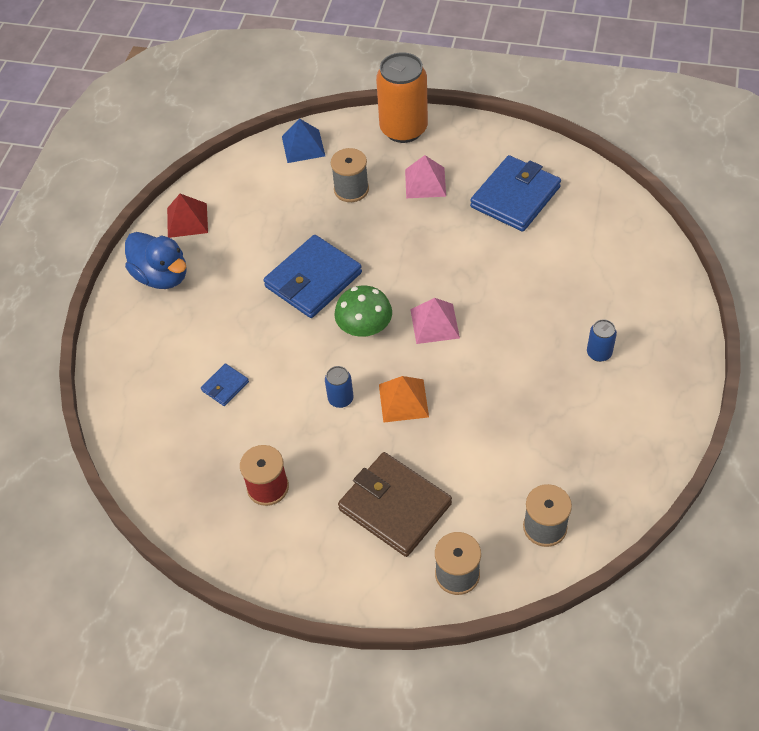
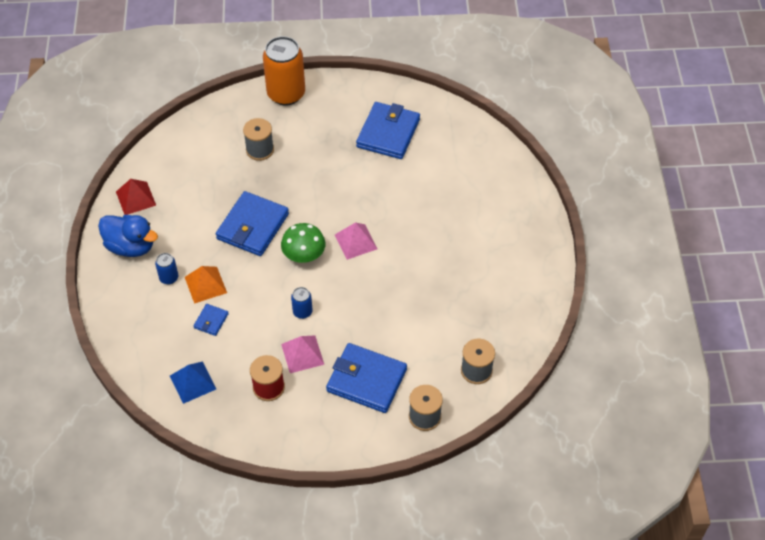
camera: 20 degrees left, 0 degrees up
blue pyramid [282,118,325,163] -> blue pyramid moved to [170,362,216,404]
brown wallet [338,452,452,557] -> blue wallet [326,343,407,413]
orange pyramid [379,376,429,423] -> orange pyramid moved to [185,266,227,304]
pink pyramid [405,155,446,198] -> pink pyramid moved to [281,335,324,373]
blue can [587,319,617,362] -> blue can moved to [155,253,178,285]

